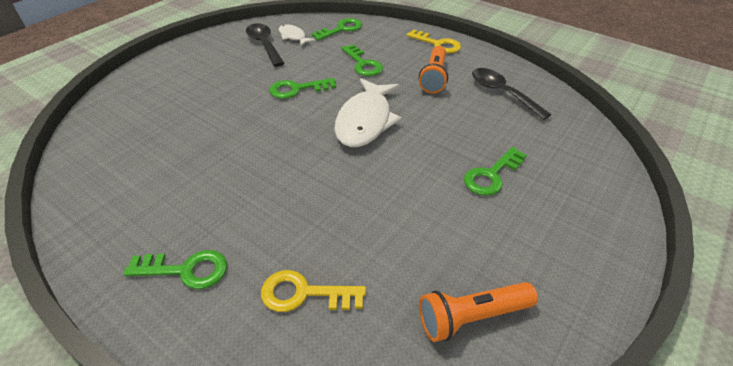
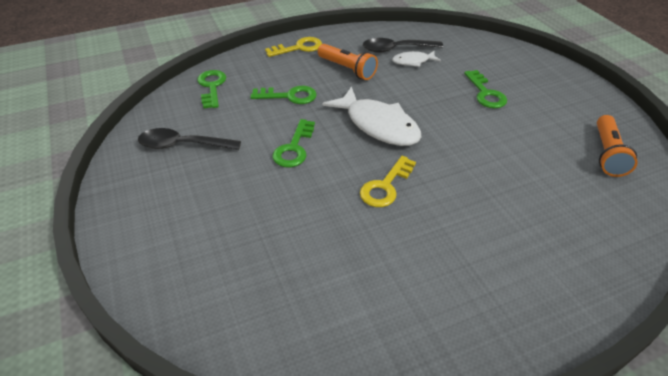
camera: 60 degrees left, 0 degrees up
green key [123,250,227,289] -> none
yellow key [261,270,366,312] -> yellow key moved to [360,156,416,207]
white fish [279,24,316,46] -> white fish moved to [392,51,441,67]

